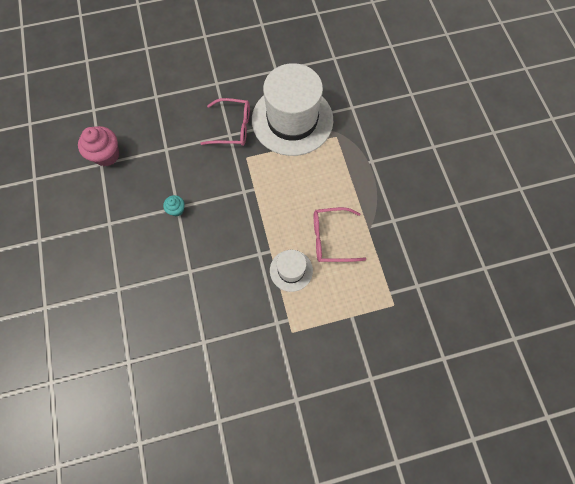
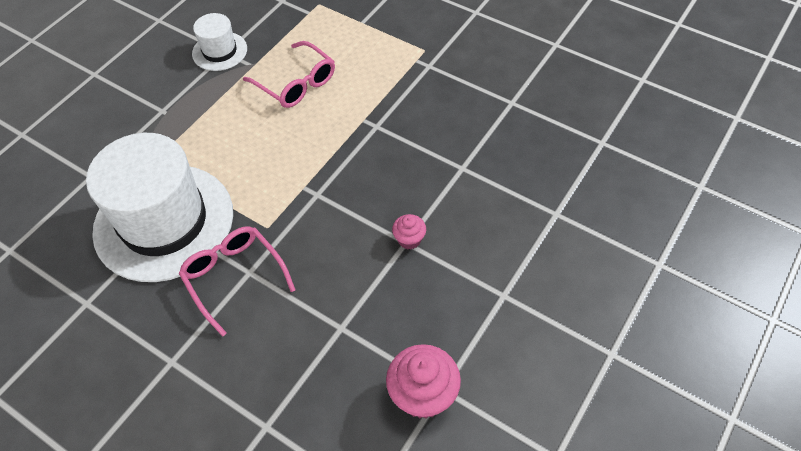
camera: 130 degrees left, 15 degrees down
turquoise cupcake [163,195,185,217] -> pink cupcake [392,214,426,249]
white hat [270,250,313,292] -> white hat moved to [192,13,247,71]

